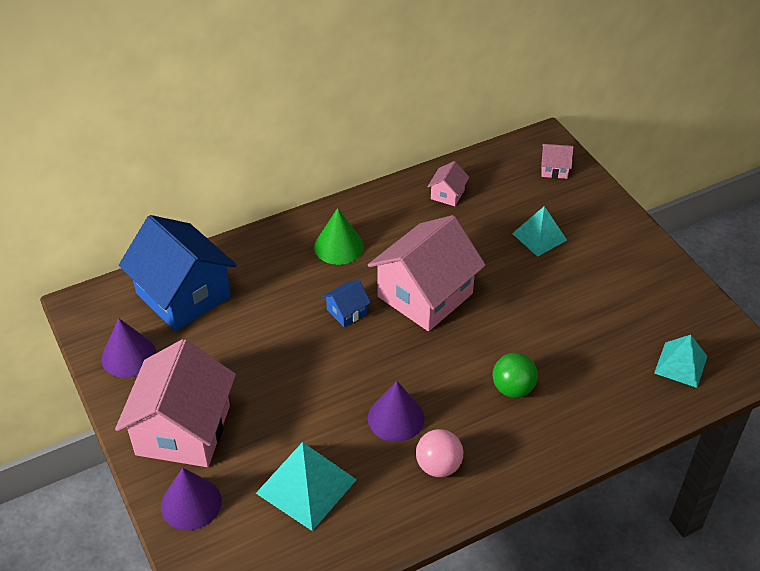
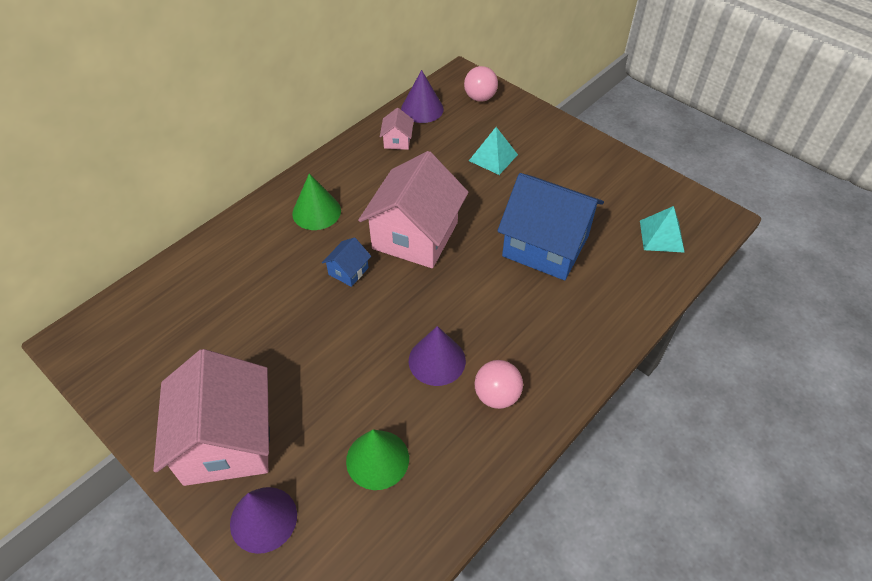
camera: 20 degrees left, 5 degrees up
purple cone [101,318,156,378] -> purple cone moved to [401,70,444,123]
blue house [119,215,237,331] -> blue house moved to [497,173,604,280]
turquoise pyramid [256,442,357,531] -> green cone [346,430,409,490]
green ball [493,353,538,398] -> none
pink house [541,144,574,179] -> pink ball [464,66,498,102]

